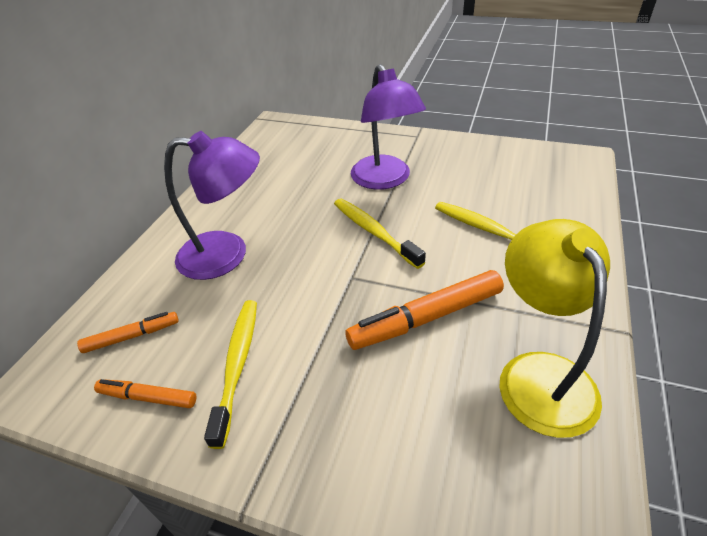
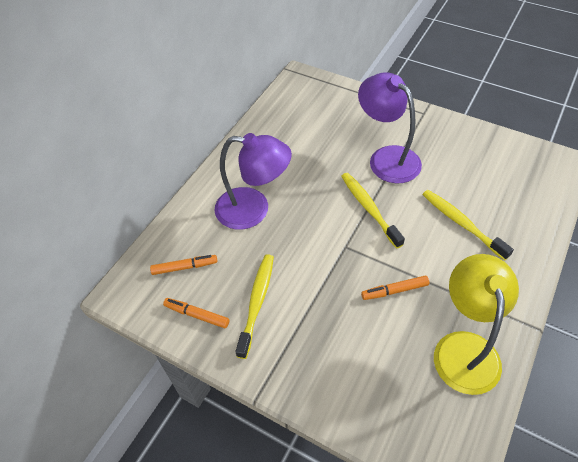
camera: 10 degrees right, 10 degrees up
orange marker [345,270,504,350] -> orange marker [361,276,429,300], size x0.56
purple lamp [351,64,426,190] -> purple lamp turned 150 degrees clockwise [358,72,422,183]

